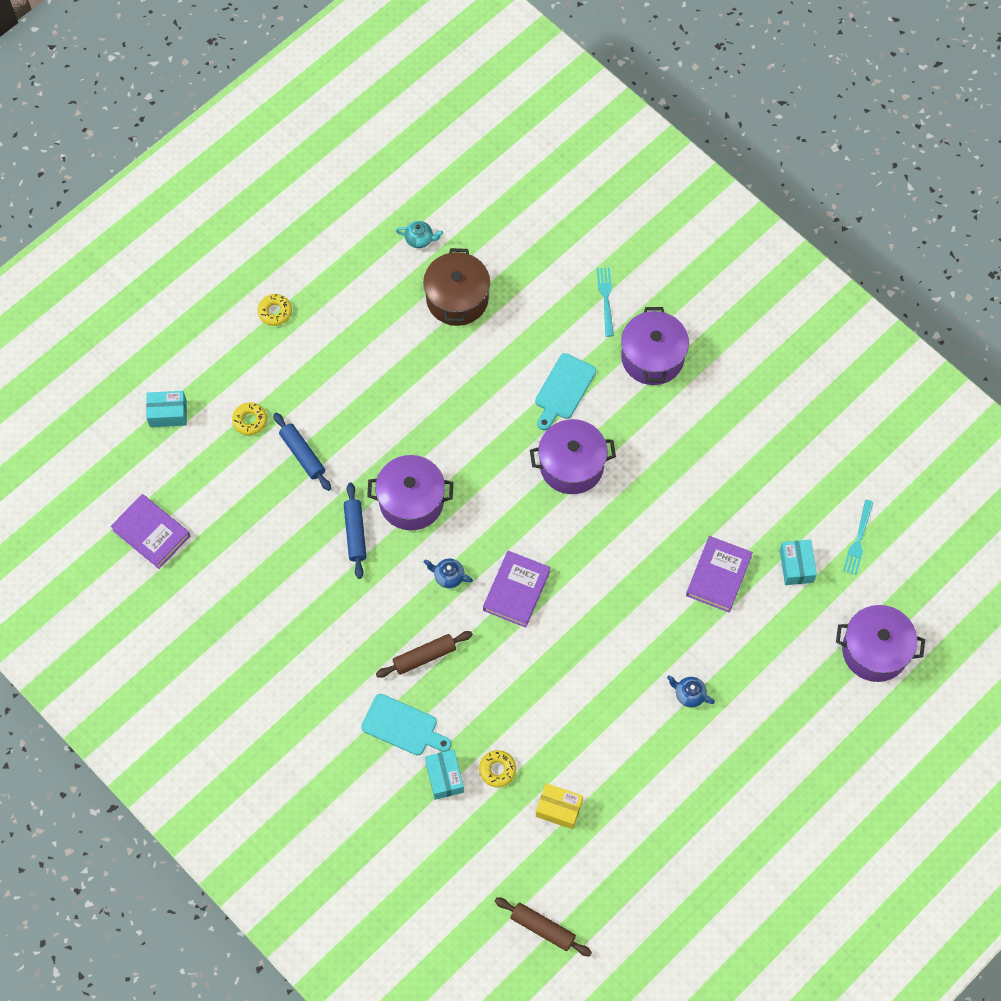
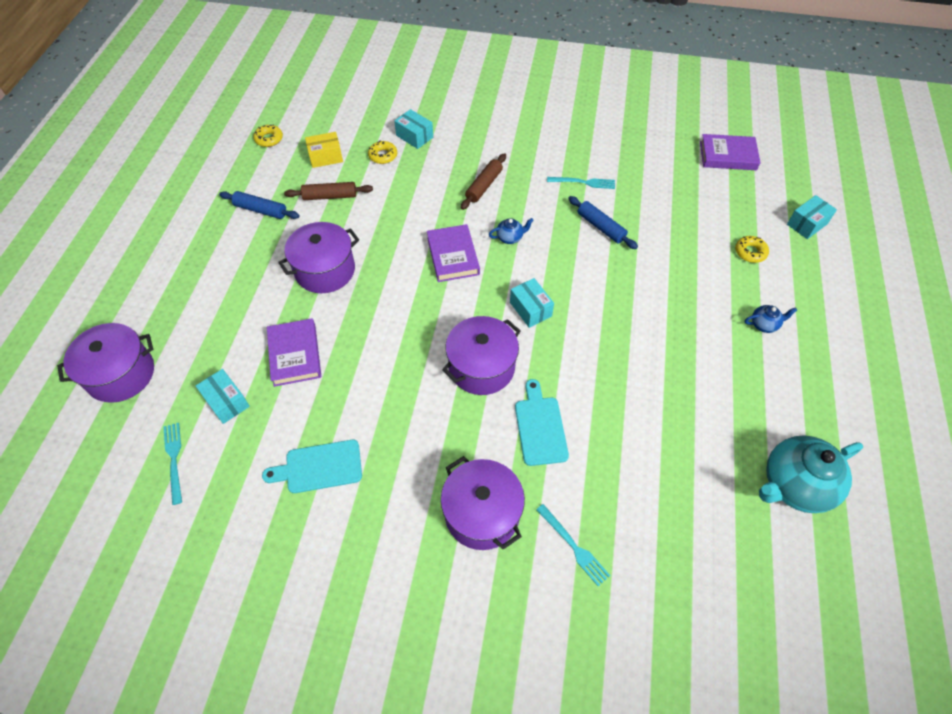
camera: 145 degrees right, 10 degrees down
yellow donut [258,294,292,326] -> yellow donut moved to [253,124,283,147]
blue rolling pin [273,412,331,491] -> blue rolling pin moved to [219,191,300,219]
turquoise cutting board [361,694,451,756] -> turquoise cutting board moved to [262,440,362,493]
purple pot [367,455,453,530] -> purple pot moved to [278,222,359,293]
turquoise teapot [396,221,443,248] -> turquoise teapot [759,435,863,513], size x2.23
brown pot [423,248,490,326] -> none
brown rolling pin [495,897,592,957] -> brown rolling pin moved to [284,182,373,200]
blue teapot [667,675,715,708] -> blue teapot moved to [745,305,797,333]
none -> turquoise box [510,278,554,328]
none -> turquoise fork [547,177,615,189]

